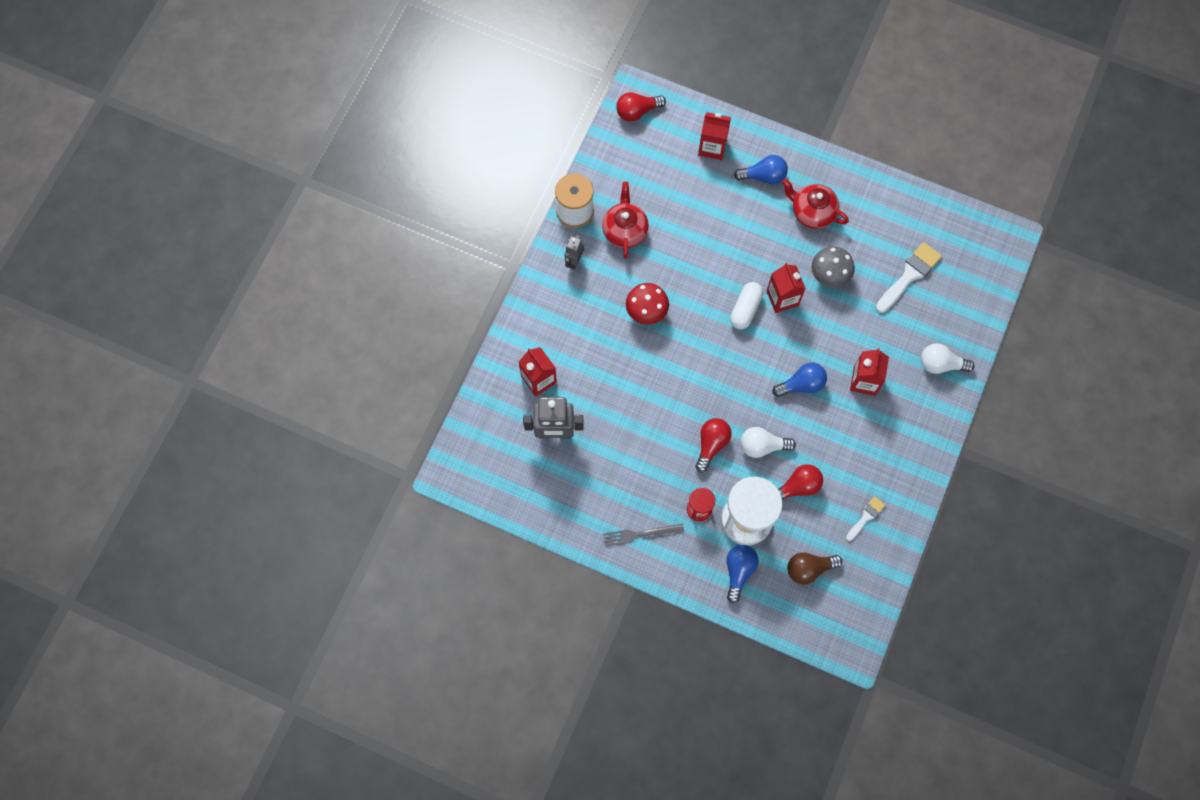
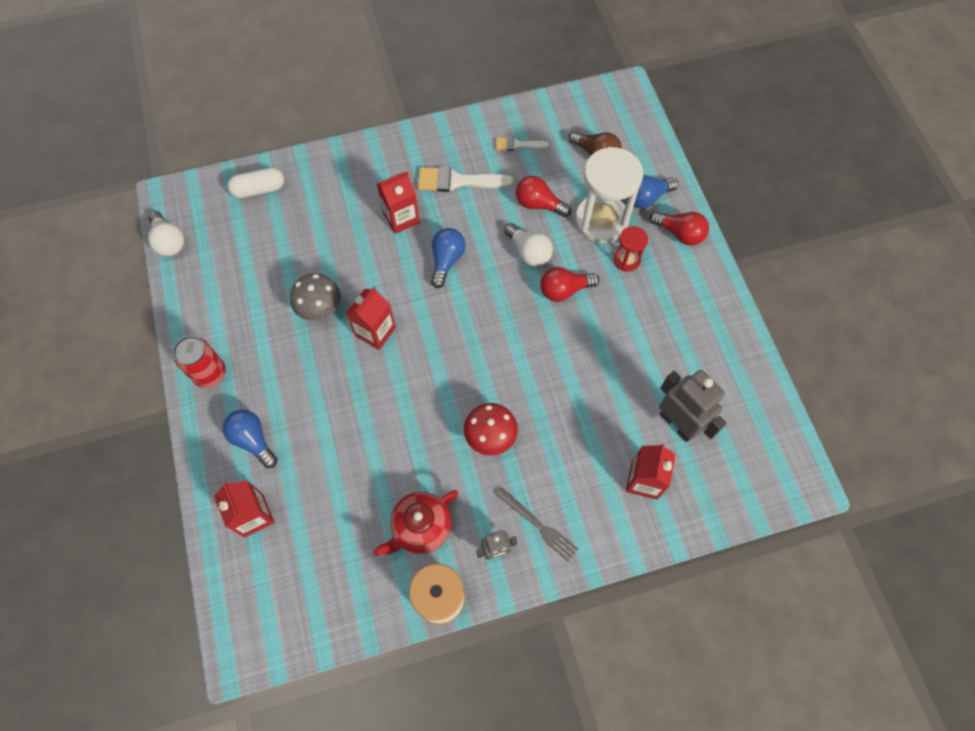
camera: 130 degrees left, 5 degrees down
grey fork [603,524,684,547] -> grey fork moved to [495,487,578,562]
red light bulb [616,92,666,122] -> red light bulb moved to [650,211,709,246]
white capsule [730,282,763,329] -> white capsule moved to [227,167,284,198]
blue light bulb [772,362,827,397] -> blue light bulb turned 75 degrees clockwise [431,228,465,288]
red teapot [782,179,849,229] -> none
white brush [876,242,942,313] -> white brush moved to [418,166,514,192]
white light bulb [921,343,975,374] -> white light bulb moved to [148,211,184,256]
none -> red can [173,336,226,388]

